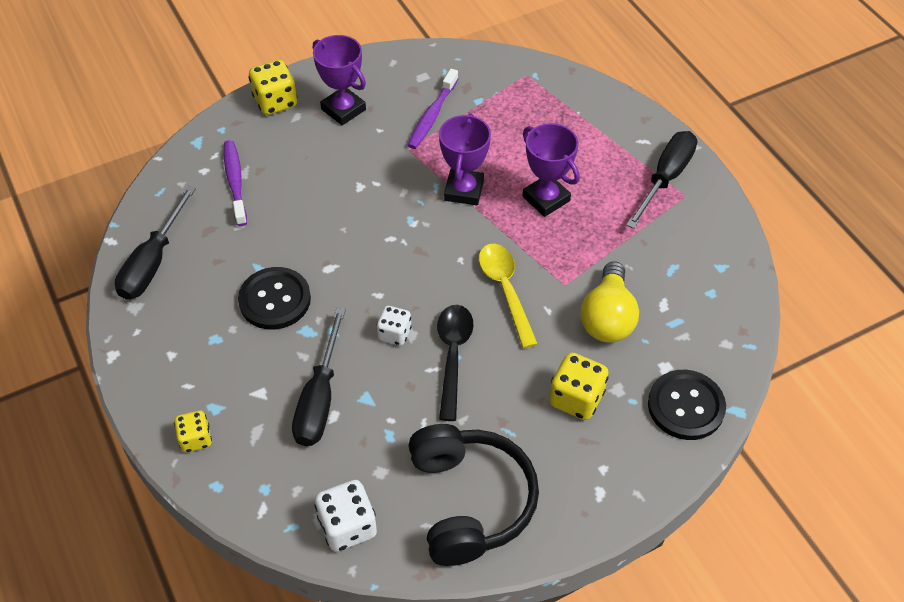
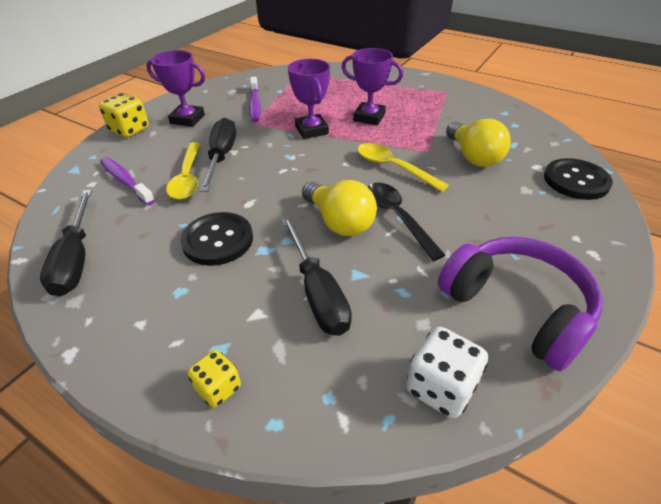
camera: 30 degrees left, 10 degrees down
white dice [377,306,412,345] -> yellow light bulb [302,180,377,236]
black headphones [408,424,539,566] -> purple headphones [438,237,603,371]
yellow dice [549,352,609,420] -> none
black screwdriver [626,131,697,229] -> black screwdriver moved to [200,118,236,192]
none -> yellow spoon [166,142,200,200]

